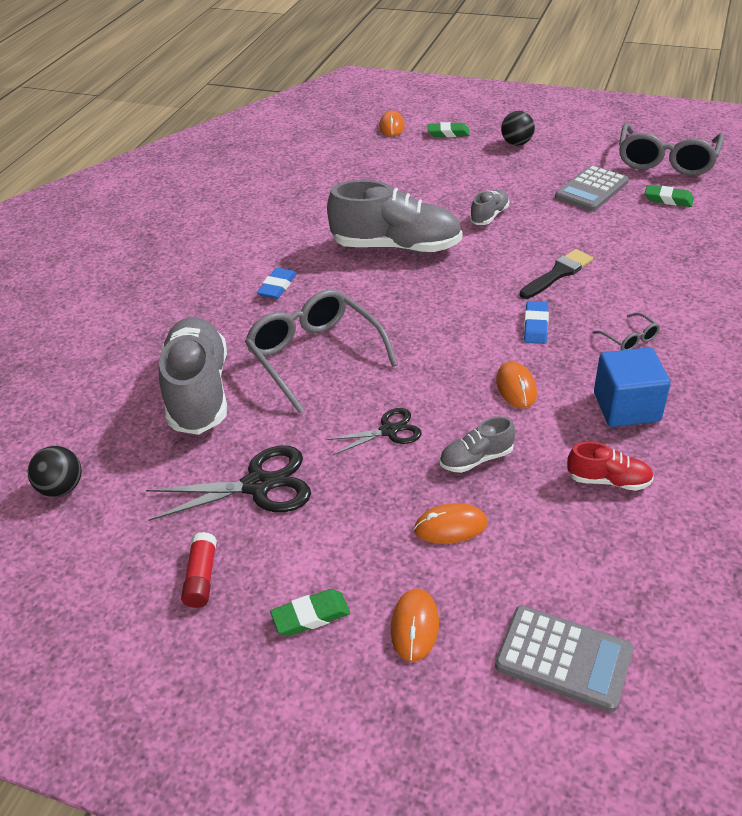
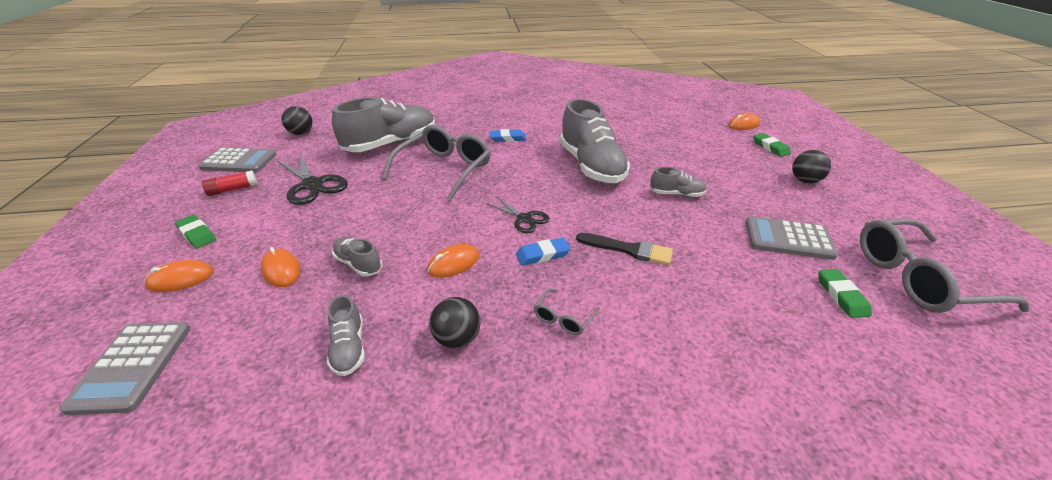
camera: 60 degrees right, 5 degrees down
black scissors [326,408,422,455] -> black scissors moved to [486,196,550,233]
red shoe [567,442,654,491] -> grey shoe [327,295,365,376]
blue cube [594,347,671,427] -> black ball [429,297,480,348]
none -> grey calculator [198,148,277,172]

